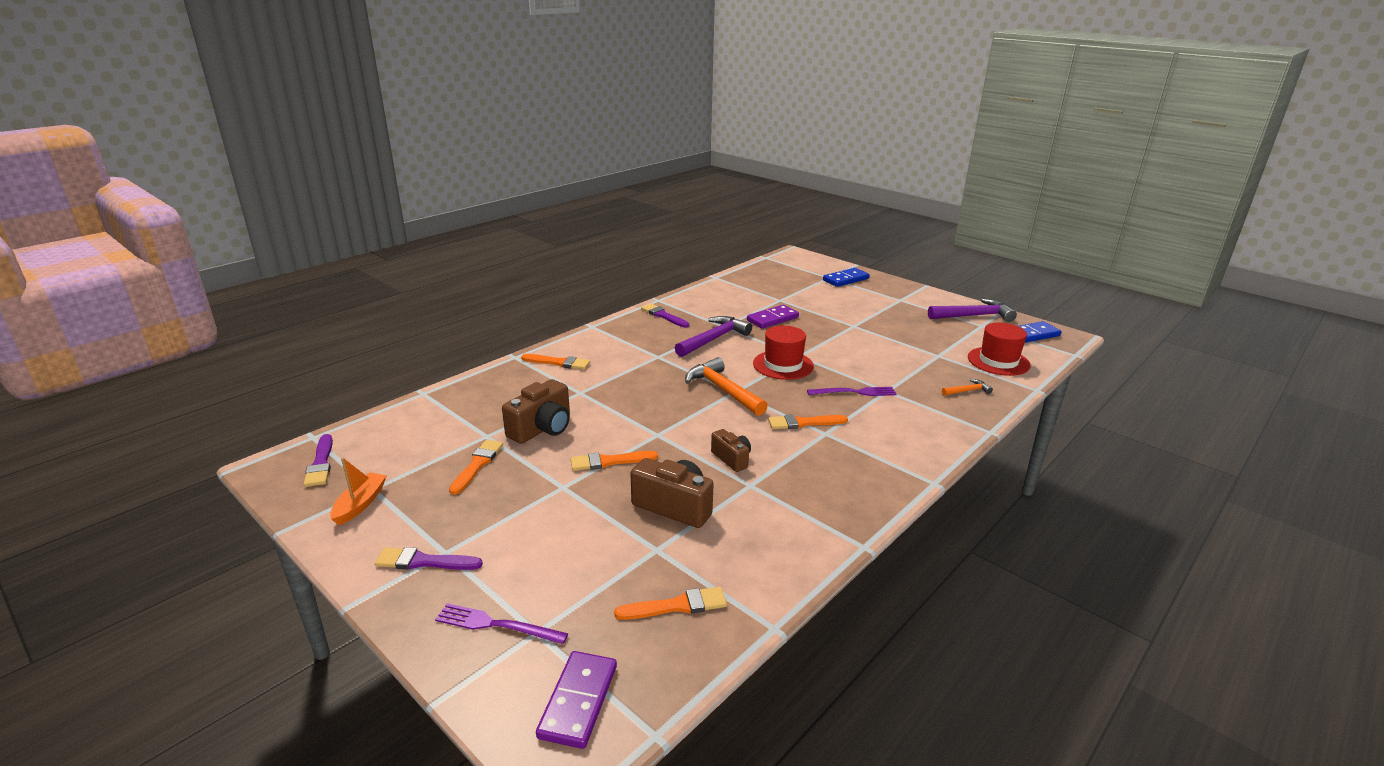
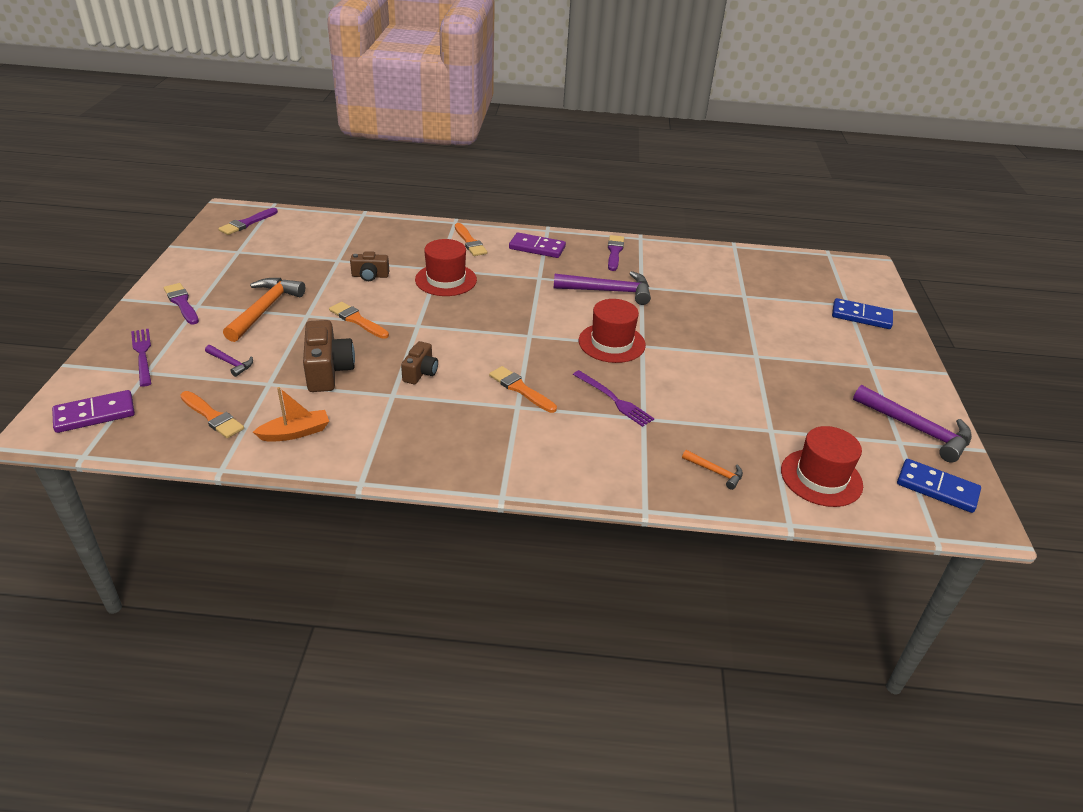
camera: 50 degrees right, 10 degrees up
orange boat [330,458,387,525] -> orange boat moved to [253,387,329,442]
orange brush [449,440,503,495] -> none
brown camera [502,379,570,444] -> brown camera [350,251,389,281], size x0.60
orange hammer [685,357,768,416] -> orange hammer moved to [223,278,305,342]
purple domino [747,305,799,329] -> purple domino moved to [509,233,566,258]
none -> purple hammer [205,345,253,377]
none -> red hat [415,239,477,296]

